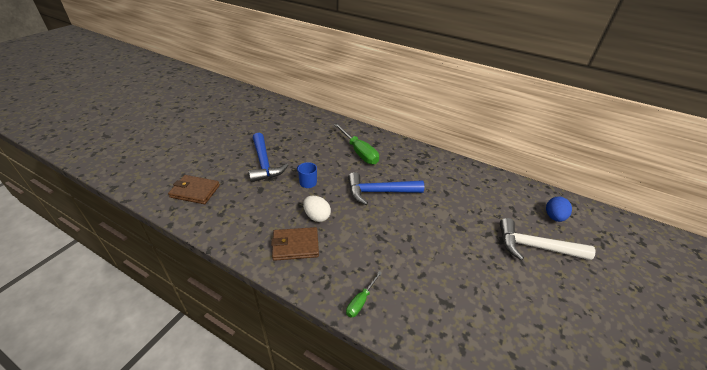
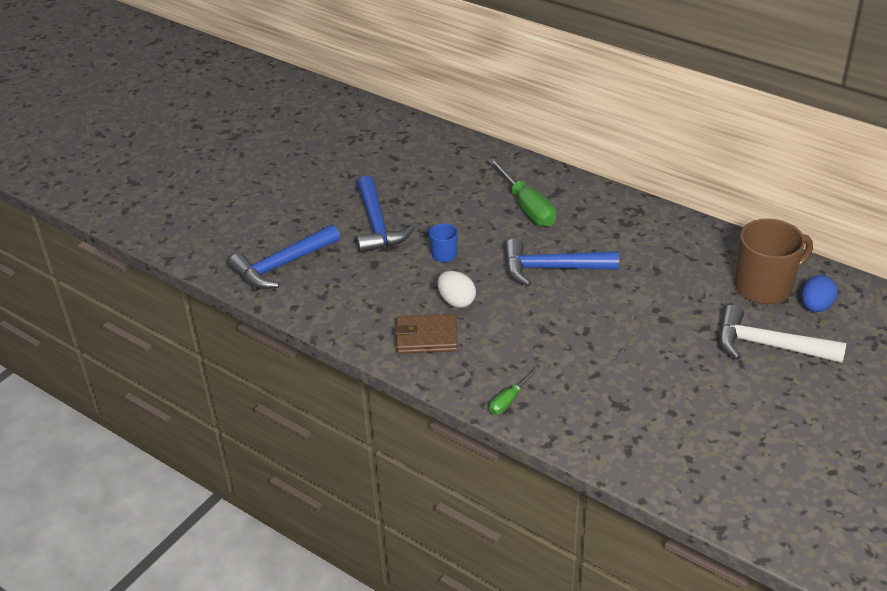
camera: 10 degrees right, 0 degrees up
brown wallet [168,175,220,204] -> blue hammer [228,224,340,289]
none -> brown mug [735,219,813,304]

